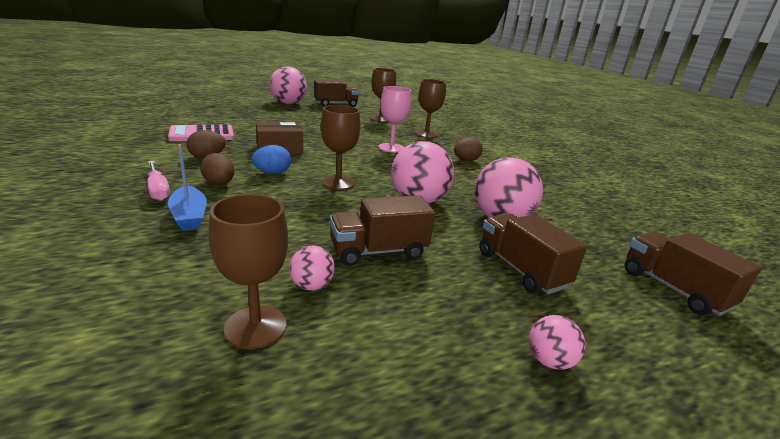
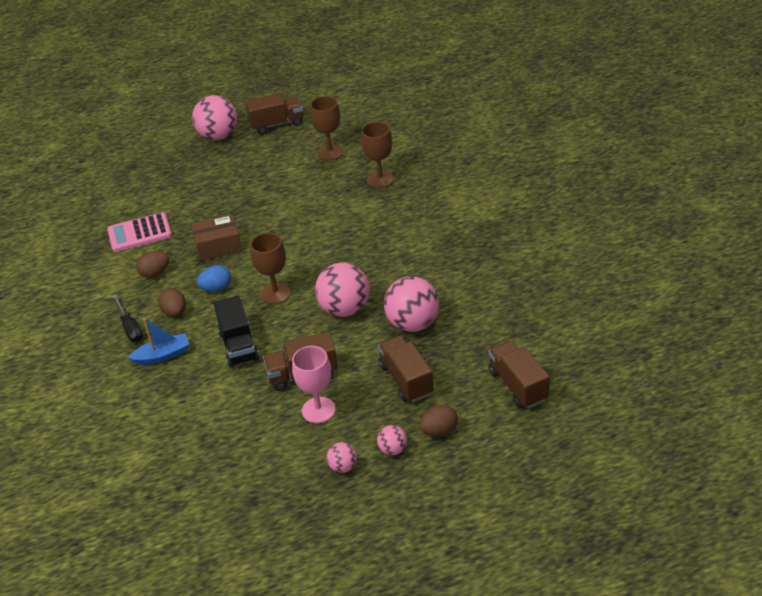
camera: 10 degrees right, 15 degrees up
pink screwdriver [147,161,170,201] -> black screwdriver [112,295,143,342]
blue boat [168,144,207,231] -> blue boat turned 90 degrees counterclockwise [128,318,189,365]
brown goblet [209,194,288,349] -> none
pink ball [289,245,335,291] -> pink ball moved to [327,442,357,473]
pink goblet [378,86,411,153] -> pink goblet moved to [292,346,335,423]
brown egg [454,137,483,161] -> brown egg moved to [419,405,458,436]
none -> black truck [214,296,259,368]

